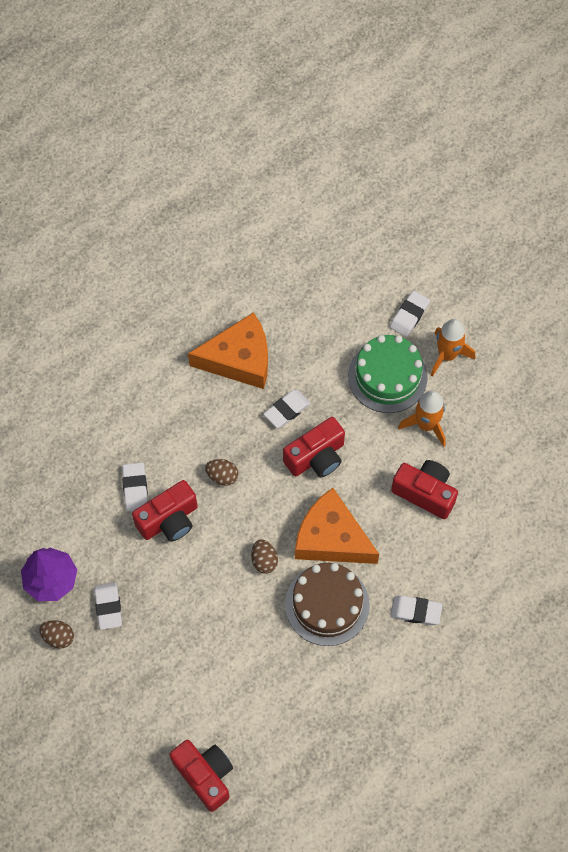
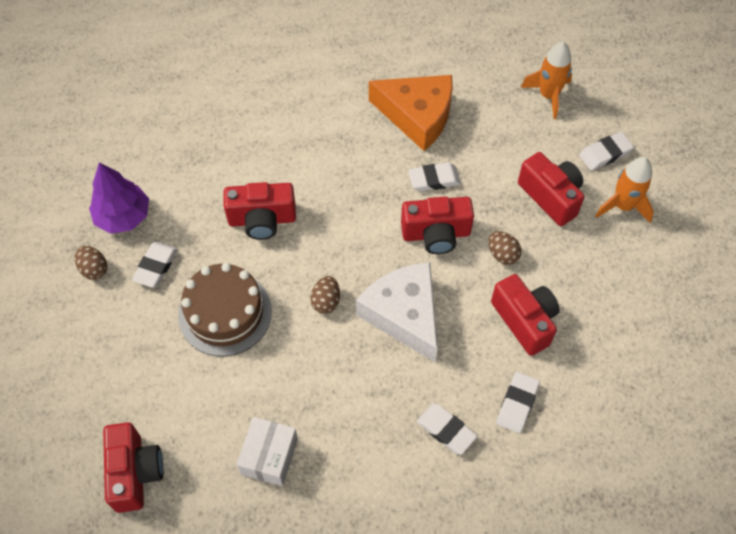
camera: 30 degrees right, 5 degrees down
white eraser [122,462,148,511] -> white eraser moved to [496,372,540,433]
brown egg [205,459,238,486] -> brown egg moved to [488,231,522,265]
brown cake [285,563,370,646] -> brown cake moved to [178,263,272,357]
orange cheese [295,488,379,564] -> white cheese [356,262,438,362]
green cake [348,335,428,413] -> red camera [518,152,584,226]
orange rocket [398,391,446,447] -> orange rocket moved to [521,42,572,119]
none -> white box [236,417,298,486]

